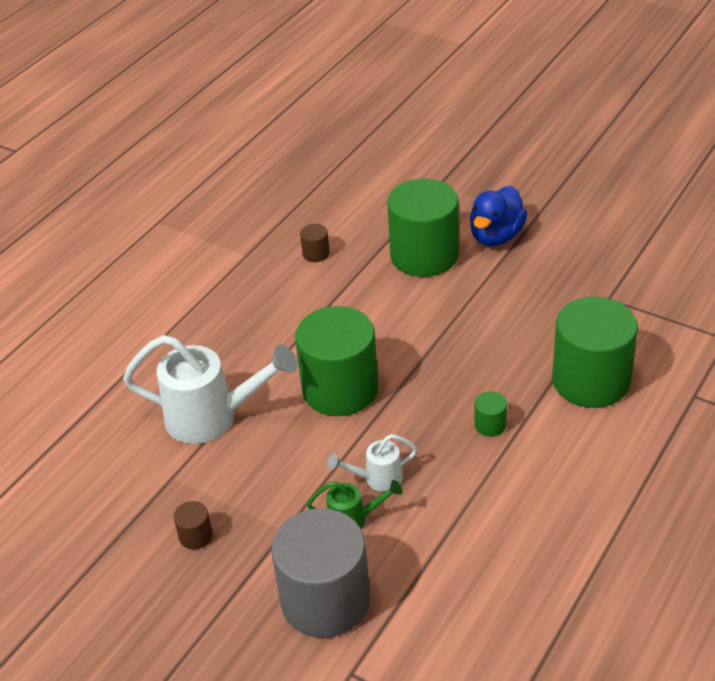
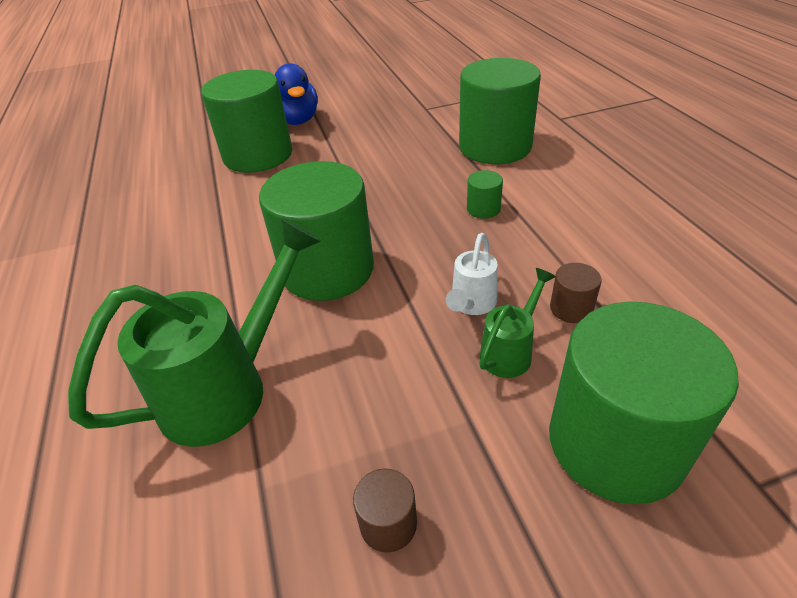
camera: 50 degrees left, 0 degrees up
white watering can [123,335,297,444] -> green watering can [68,218,321,447]
grey cylinder [271,508,370,638] -> green cylinder [549,301,739,504]
brown cylinder [300,224,330,262] -> brown cylinder moved to [550,263,602,323]

